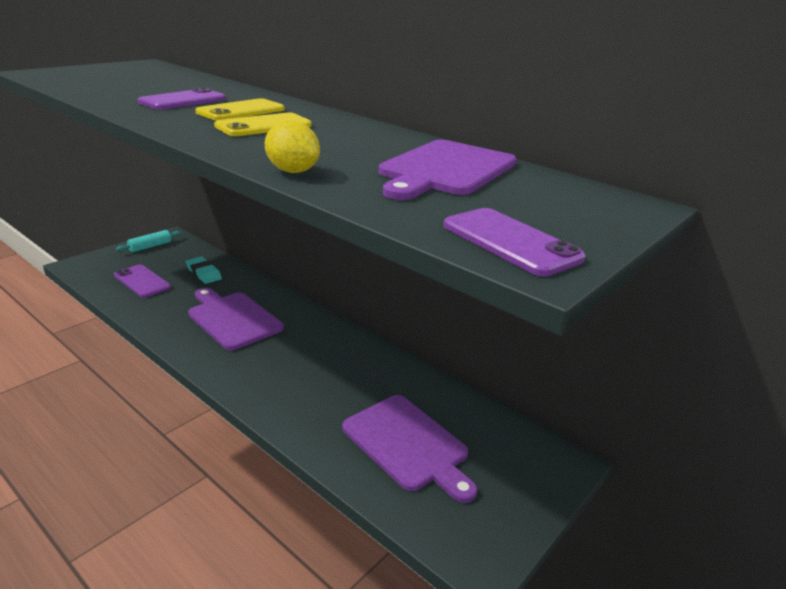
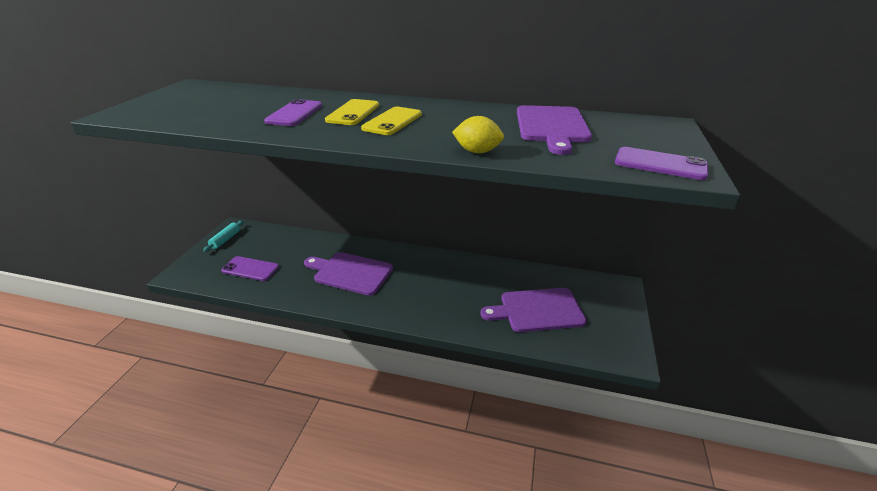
camera: 25 degrees left, 5 degrees up
turquoise eraser [186,257,222,284] -> none
purple cutting board [342,395,477,503] -> purple cutting board turned 150 degrees clockwise [481,288,587,332]

